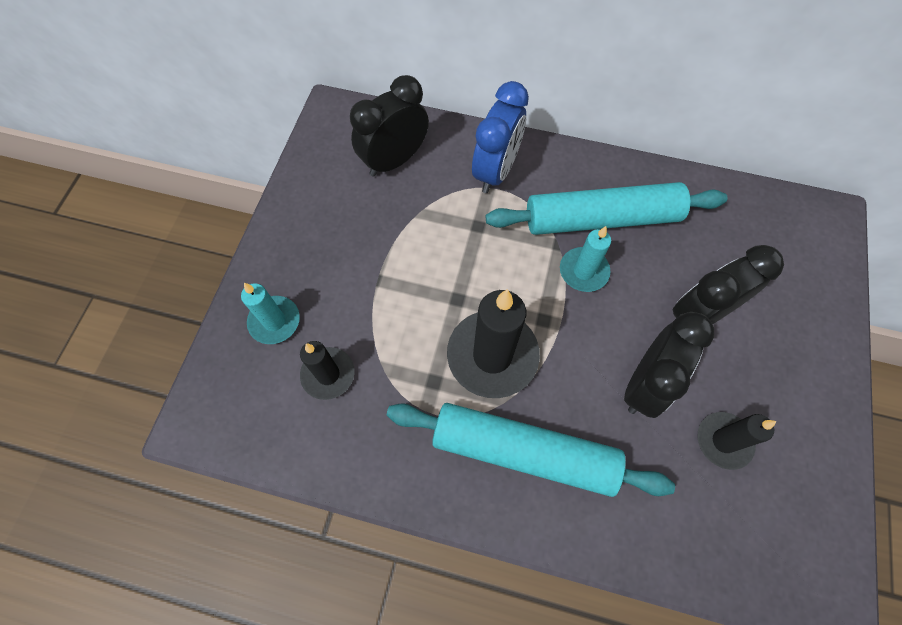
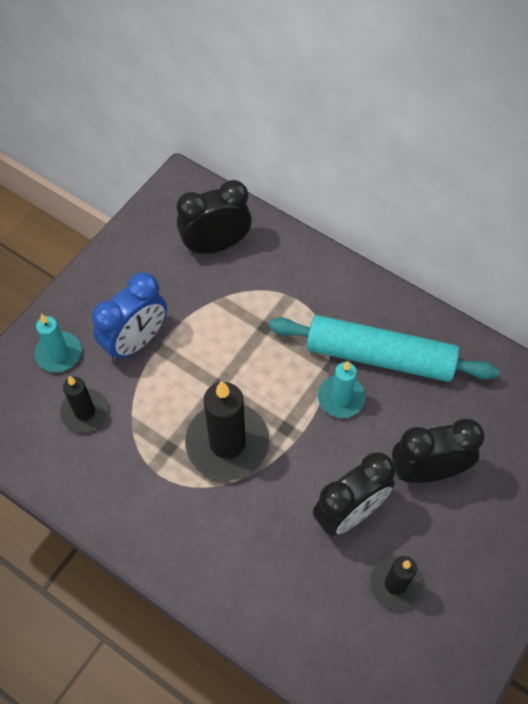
camera: 20 degrees right, 5 degrees down
turquoise rolling pin [387,403,675,497] -> none
blue clock [472,81,529,193] -> blue clock moved to [92,272,167,361]

